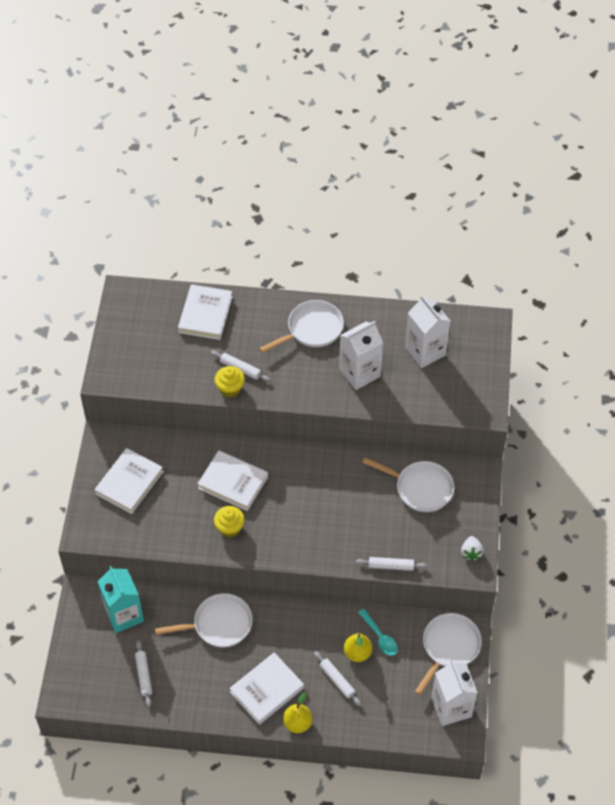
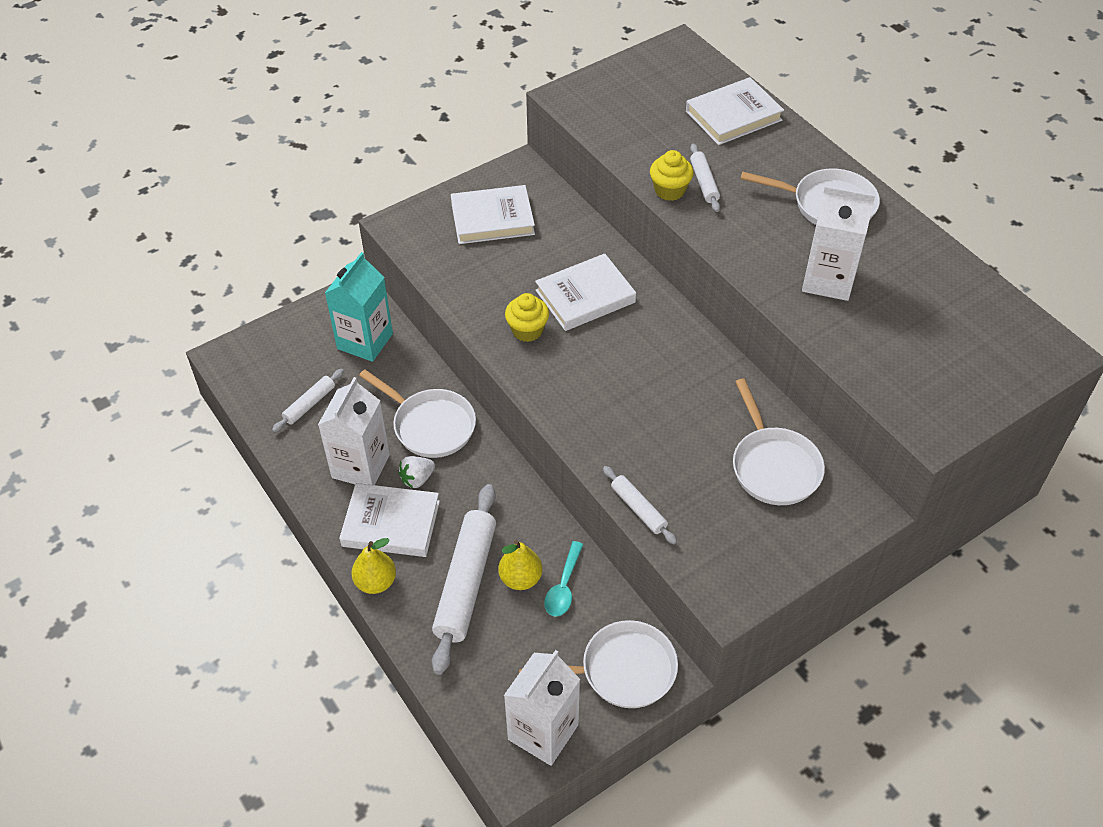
camera: 50 degrees right, 5 degrees down
white book [197,450,268,511] -> white book turned 75 degrees clockwise [535,254,636,331]
white rolling pin [314,651,361,706] -> white rolling pin [432,484,496,675], size x1.99
white carton [405,295,450,368] -> white carton moved to [318,377,390,485]
white strawberry [461,536,484,561] -> white strawberry moved to [398,456,435,488]

